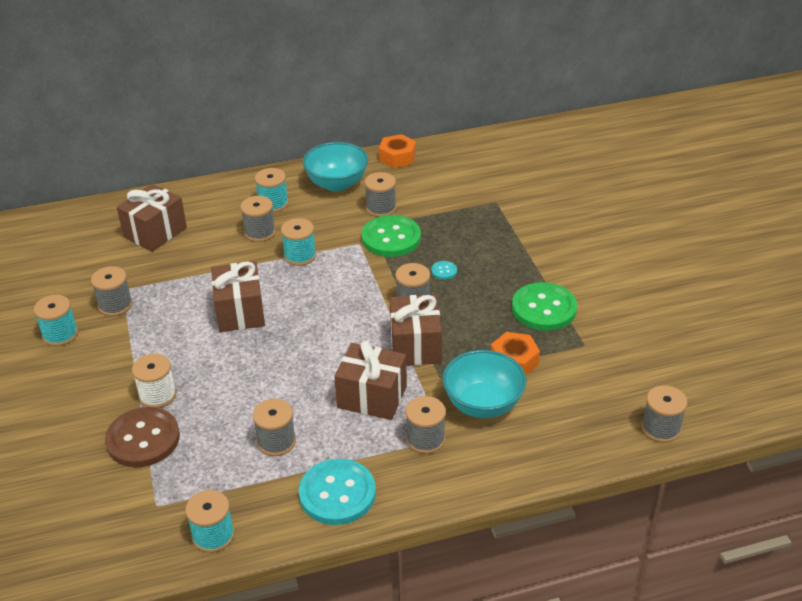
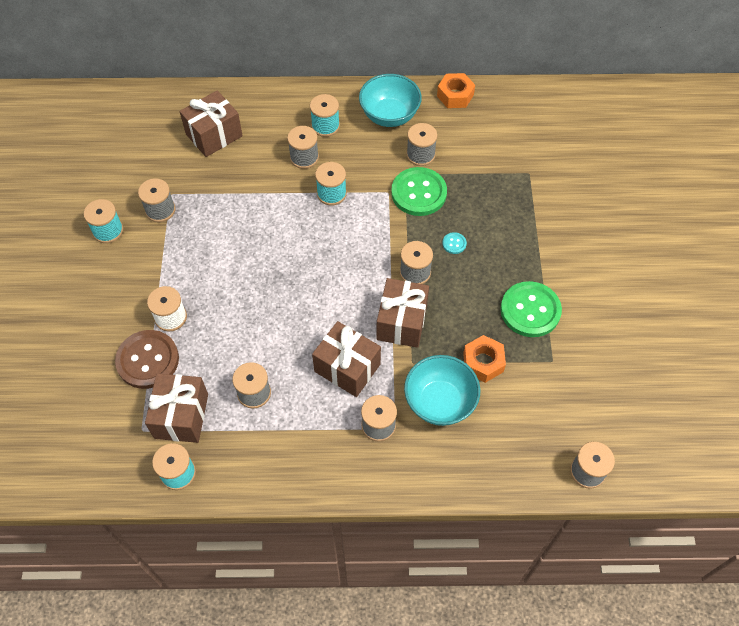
camera: 15 degrees right, 20 degrees up
brown gift [211,261,265,332] -> brown gift moved to [145,373,208,443]
turquoise button [299,459,376,525] -> none

